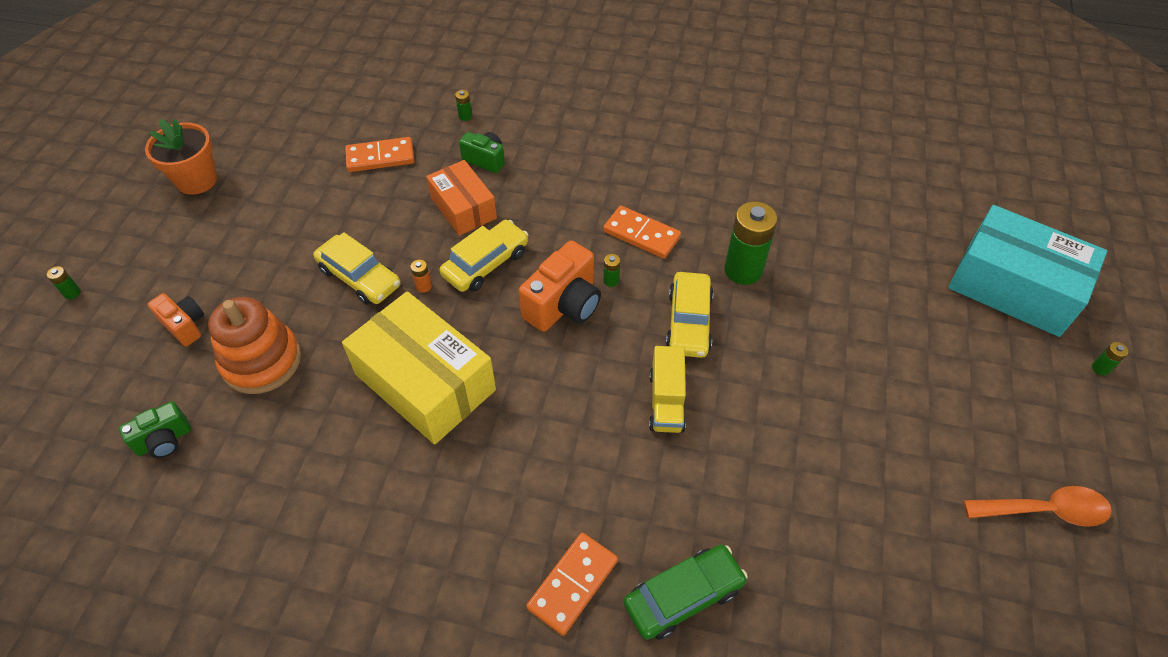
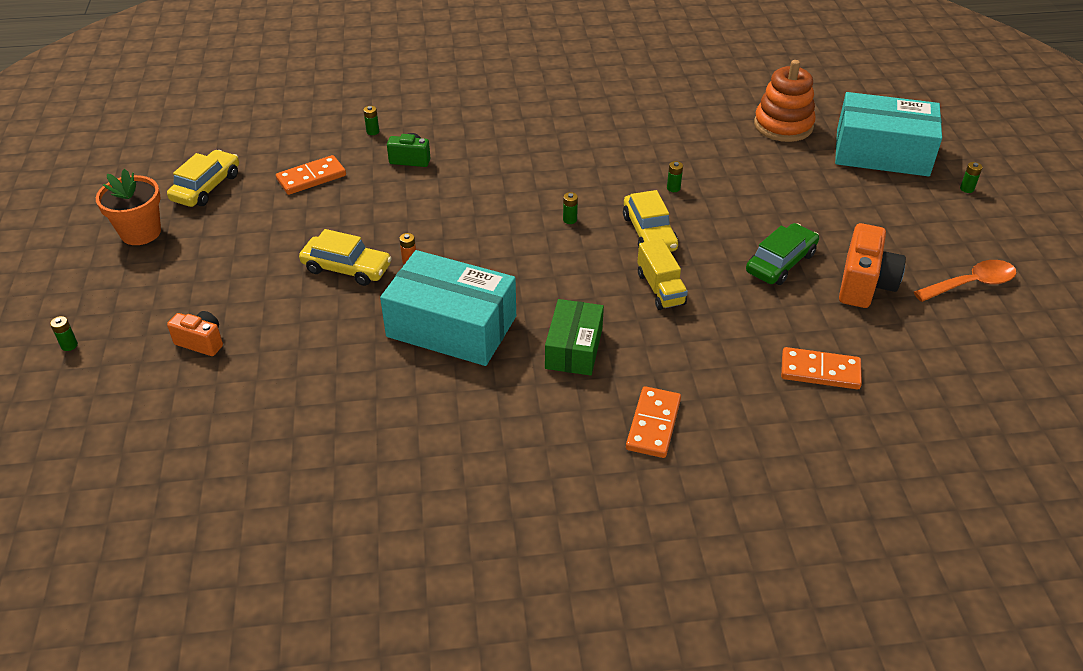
camera: 20 degrees left, 10 degrees down
green camera [119,401,191,458] -> none
orange stacking toy [208,297,301,394] -> orange stacking toy moved to [754,60,816,142]
yellow box [342,291,496,445] -> turquoise box [380,250,516,366]
orange box [426,160,497,236] -> none
yellow car [440,220,528,292] -> yellow car moved to [167,150,239,207]
orange camera [519,241,601,332] -> orange camera moved to [839,223,906,308]
orange domino [603,206,681,259] -> orange domino moved to [781,347,862,390]
green car [624,545,748,640] -> green car moved to [746,223,819,285]
green battery [724,202,778,285] -> green battery [667,161,683,192], size x0.41
none -> green box [545,299,604,376]

